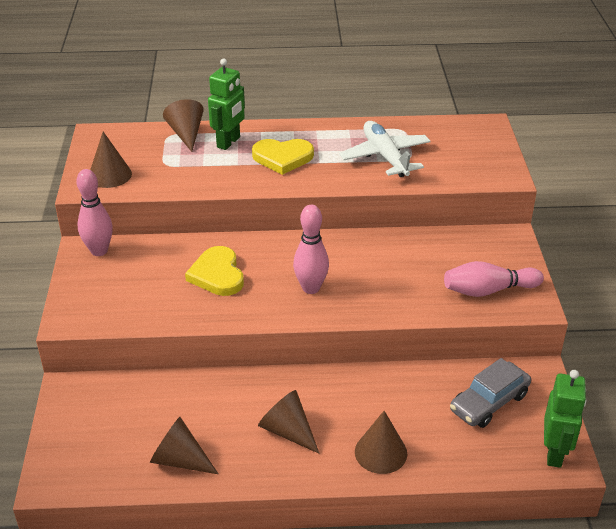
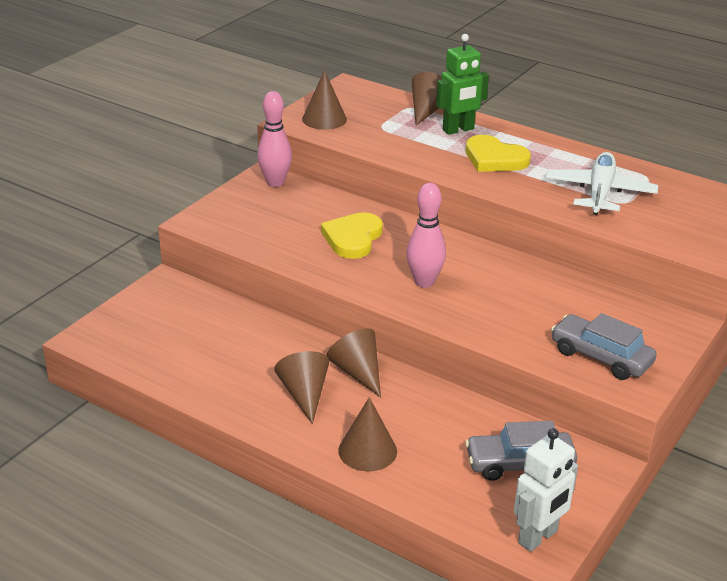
camera: 35 degrees right, 5 degrees down
brown cone [150,417,218,474] -> brown cone moved to [327,328,381,398]
pink bowling pin [444,261,544,297] -> grey car [551,313,657,380]
green robot [544,370,586,468] -> white robot [514,428,578,552]

